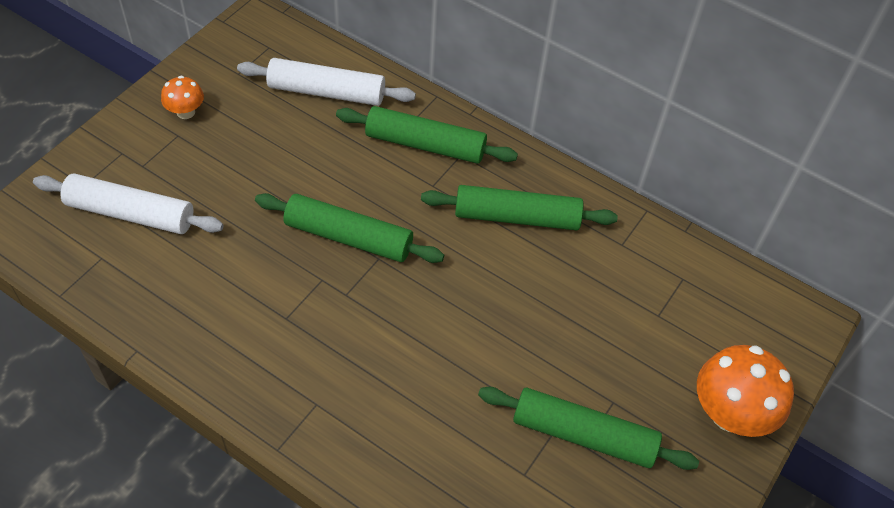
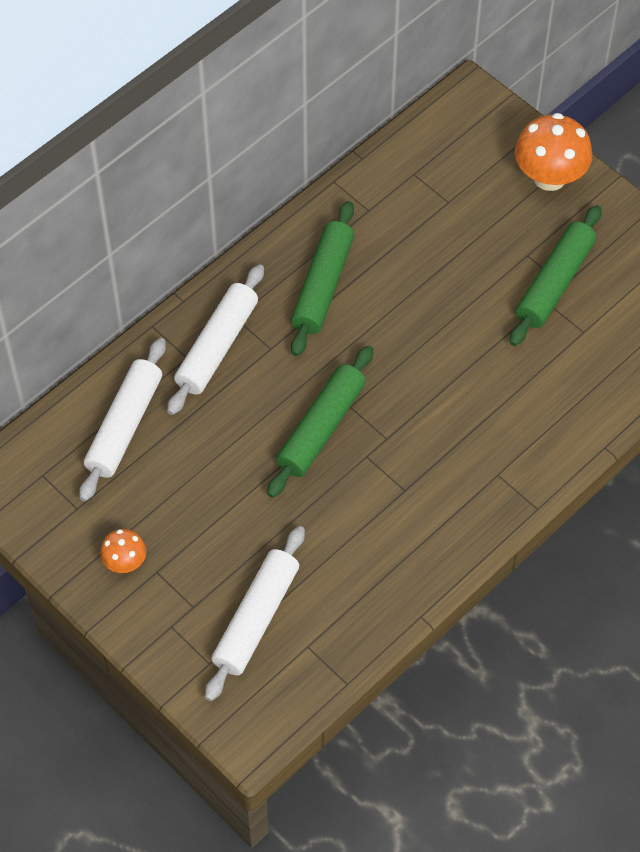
camera: 75 degrees left, 5 degrees up
green rolling pin [336,106,518,164] -> white rolling pin [167,264,264,415]

